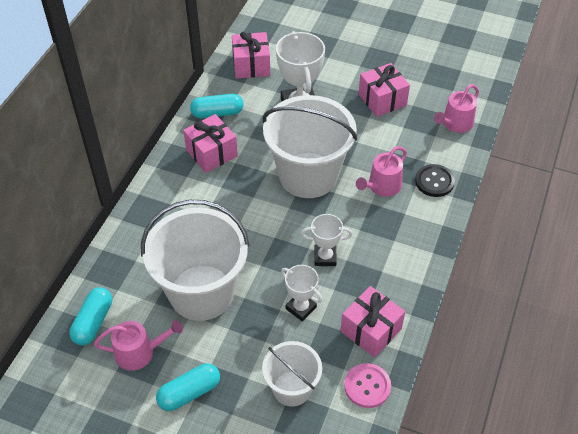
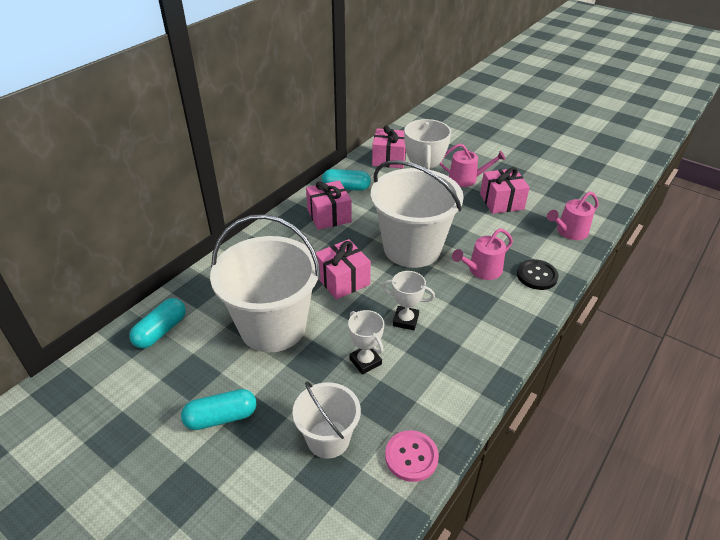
camera: 15 degrees right, 10 degrees down
pink watering can [94,320,183,371] -> pink watering can moved to [439,144,505,187]
pink gift [341,286,405,357] -> pink gift moved to [315,239,371,300]

